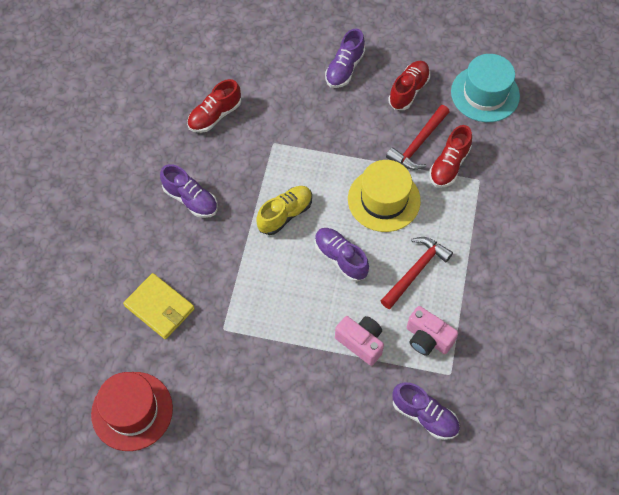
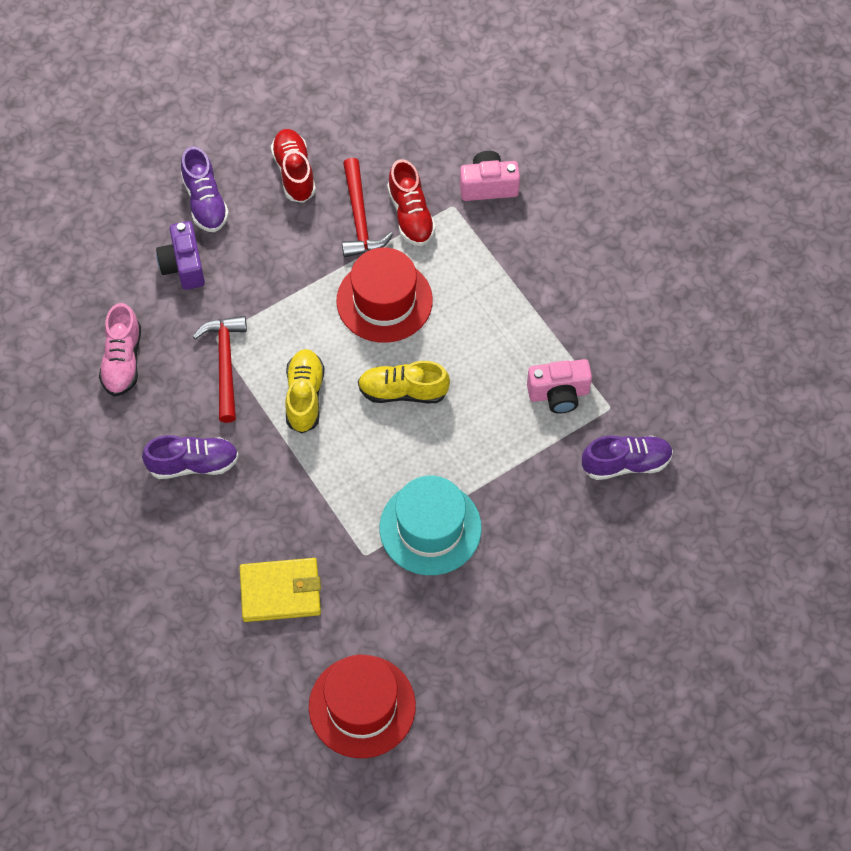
camera: 45 degrees left, 0 degrees up
red shoe [187,79,241,133] -> pink shoe [99,303,141,396]
purple shoe [315,228,369,282] -> yellow shoe [358,361,450,403]
pink camera [335,316,384,366] -> pink camera moved to [460,151,520,201]
yellow hat [348,160,421,232] -> red hat [336,248,433,343]
red hammer [381,237,453,309] -> red hammer moved to [193,316,247,423]
turquoise hat [451,54,520,122] -> turquoise hat moved to [380,476,482,575]
none -> purple camera [156,221,205,290]

